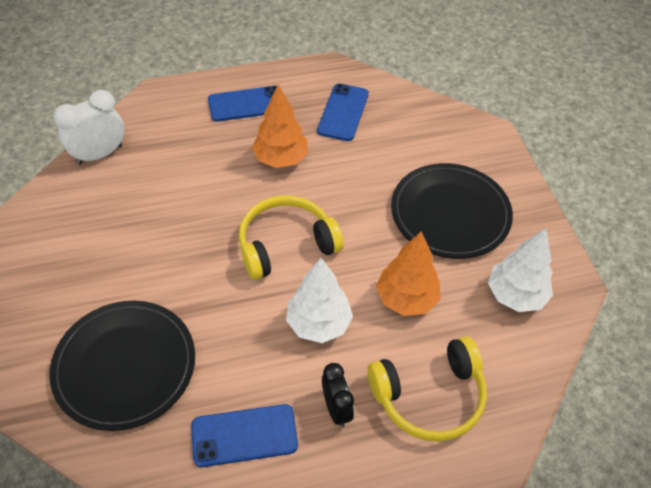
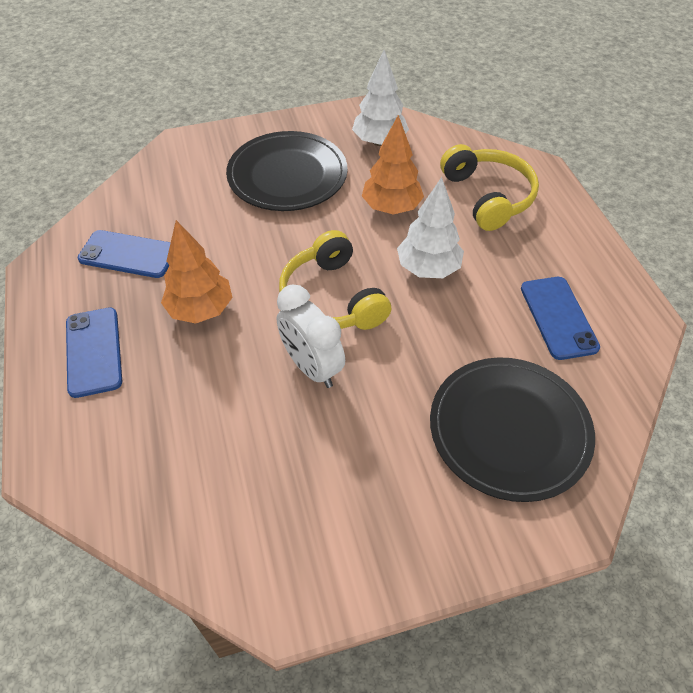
camera: 90 degrees left, 0 degrees up
white clock [54,90,125,165] -> white clock moved to [277,284,345,388]
black clock [322,363,354,427] -> none

